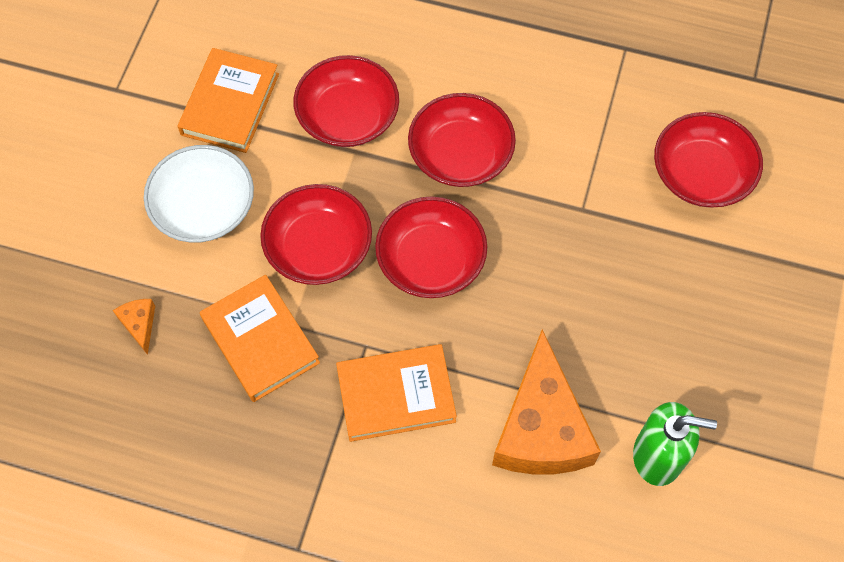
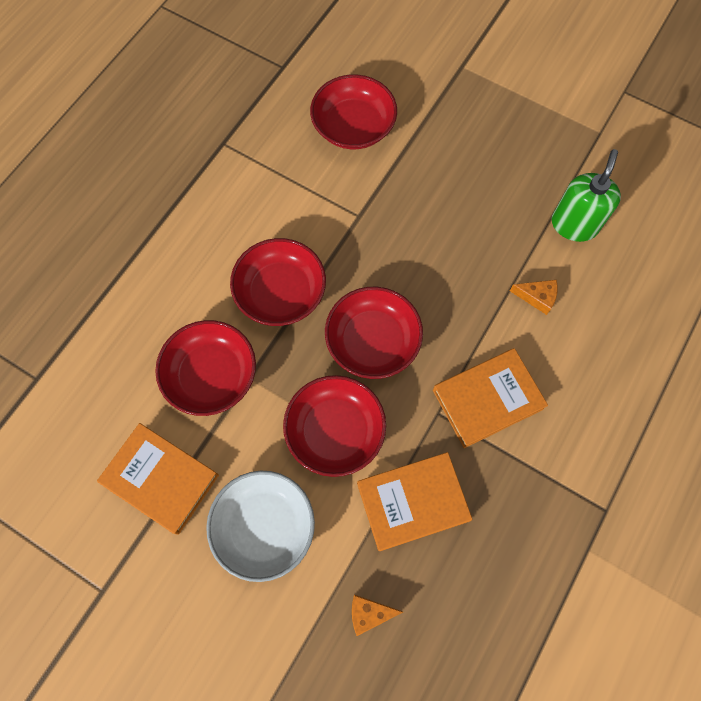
camera: 75 degrees left, 5 degrees up
orange book [336,344,457,442] -> orange book turned 60 degrees clockwise [433,348,548,448]
orange cheese [492,329,601,474] -> orange cheese [510,280,558,315], size x0.40

